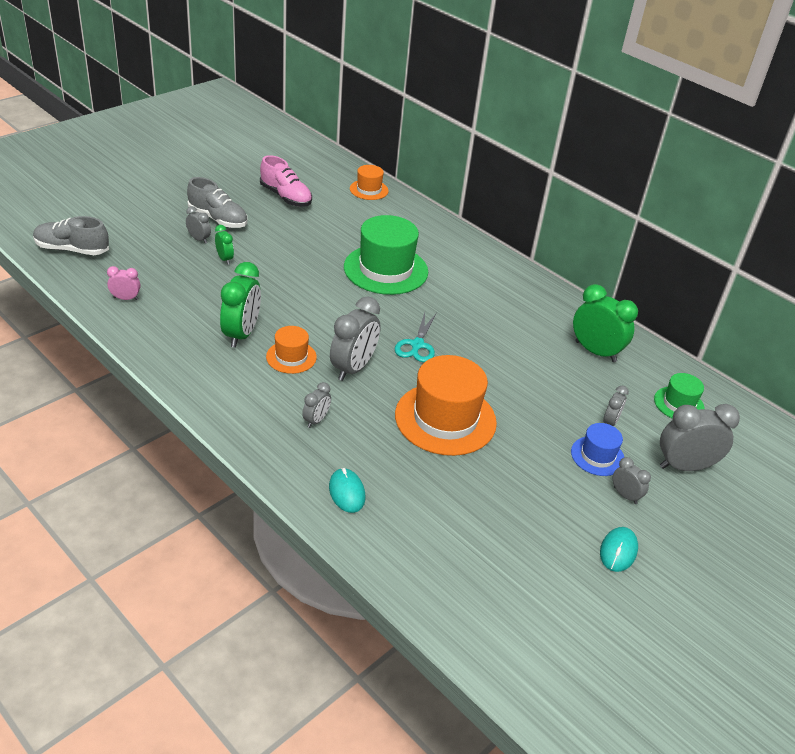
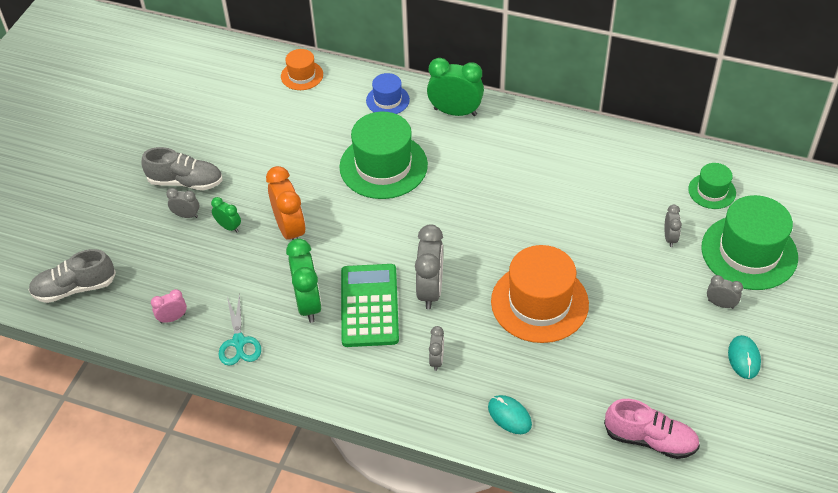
camera: 20 degrees left, 10 degrees up
pink shoe [260,155,312,207] -> pink shoe moved to [604,399,700,459]
orange hat [266,326,317,374] -> green calculator [341,264,399,347]
turquoise scissors [395,313,437,362] -> turquoise scissors moved to [219,293,261,366]
blue hat [571,423,624,476] -> blue hat moved to [366,73,410,114]
green clock [573,284,638,362] -> green clock moved to [427,58,484,116]
grey clock [660,404,740,471] -> green hat [701,195,798,290]
none -> orange clock [266,166,306,240]

